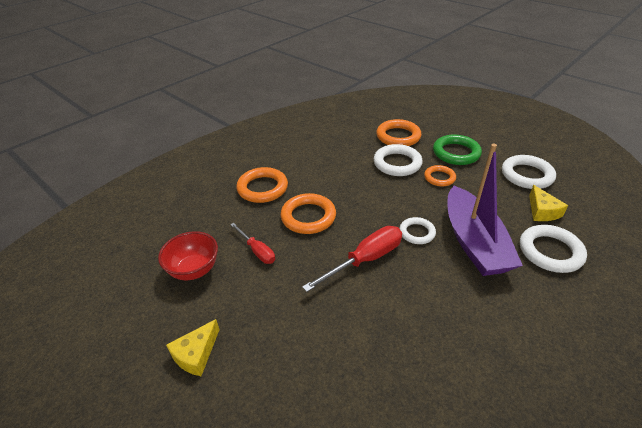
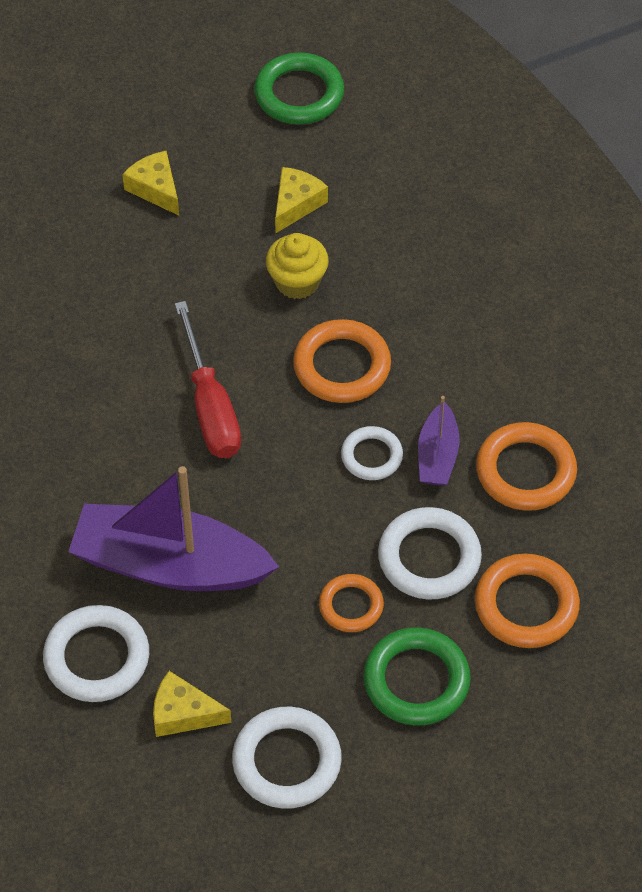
camera: 110 degrees right, 15 degrees up
red bowl [158,231,218,280] -> yellow cheese [275,167,328,233]
red screwdriver [230,223,275,264] -> yellow cupcake [266,233,329,299]
orange ring [236,167,288,203] -> orange ring moved to [476,422,577,510]
white ring [399,217,436,244] -> white ring moved to [341,426,403,480]
none -> green ring [254,53,344,124]
none -> purple boat [418,396,459,485]

